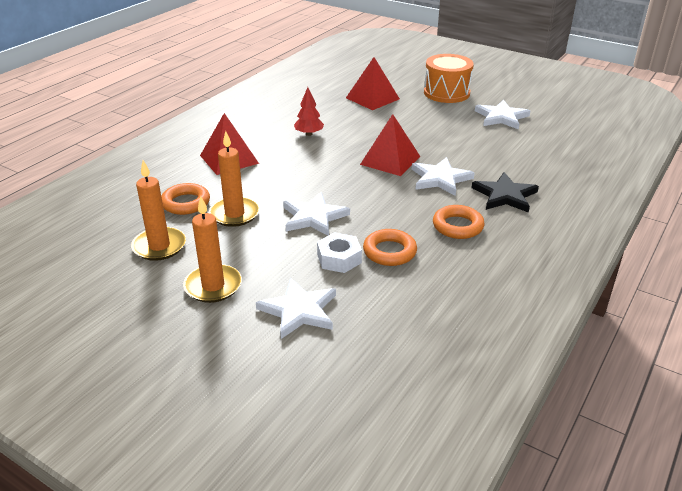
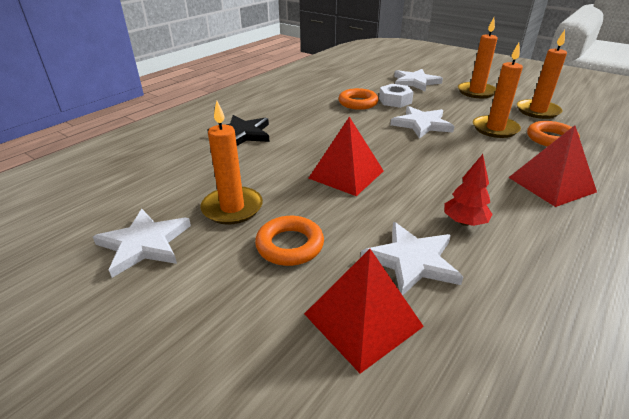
camera: 175 degrees left, 0 degrees up
white star [412,157,475,196] -> white star moved to [361,222,463,295]
orange drum [424,54,474,103] -> none
orange ring [433,205,485,239] -> orange ring moved to [255,216,324,266]
none -> orange candle [200,101,263,224]

